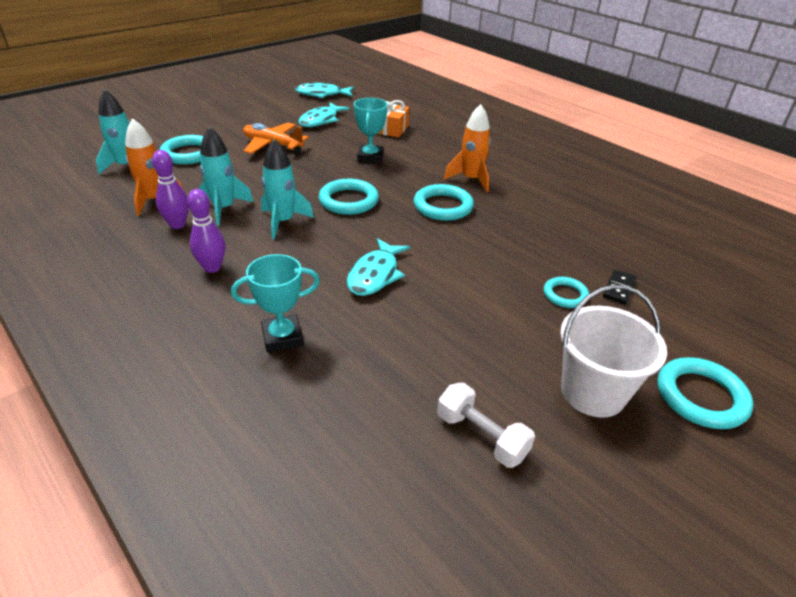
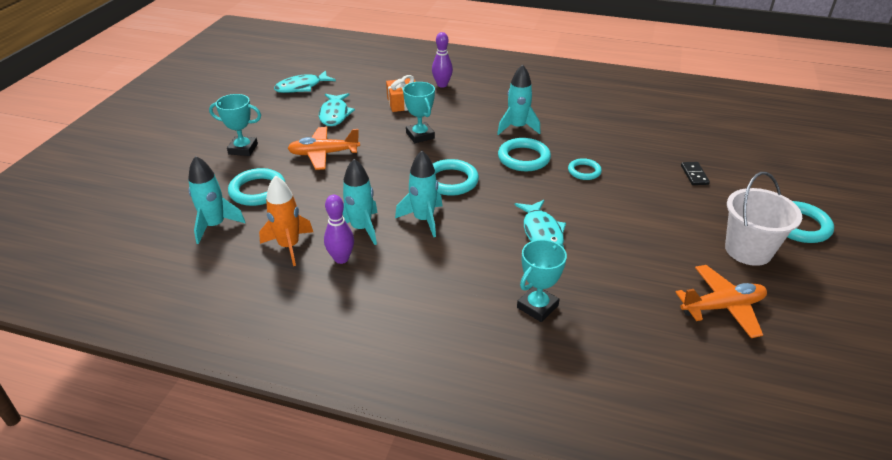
camera: 30 degrees left, 0 degrees up
purple bowling pin [187,189,225,273] -> purple bowling pin moved to [432,32,453,88]
white dumbbell [437,382,535,468] -> orange plane [675,265,767,338]
orange rocket [444,104,491,192] -> turquoise rocket [497,64,540,135]
turquoise ring [544,277,589,308] -> turquoise ring moved to [568,158,602,180]
none -> turquoise trophy [209,94,261,156]

